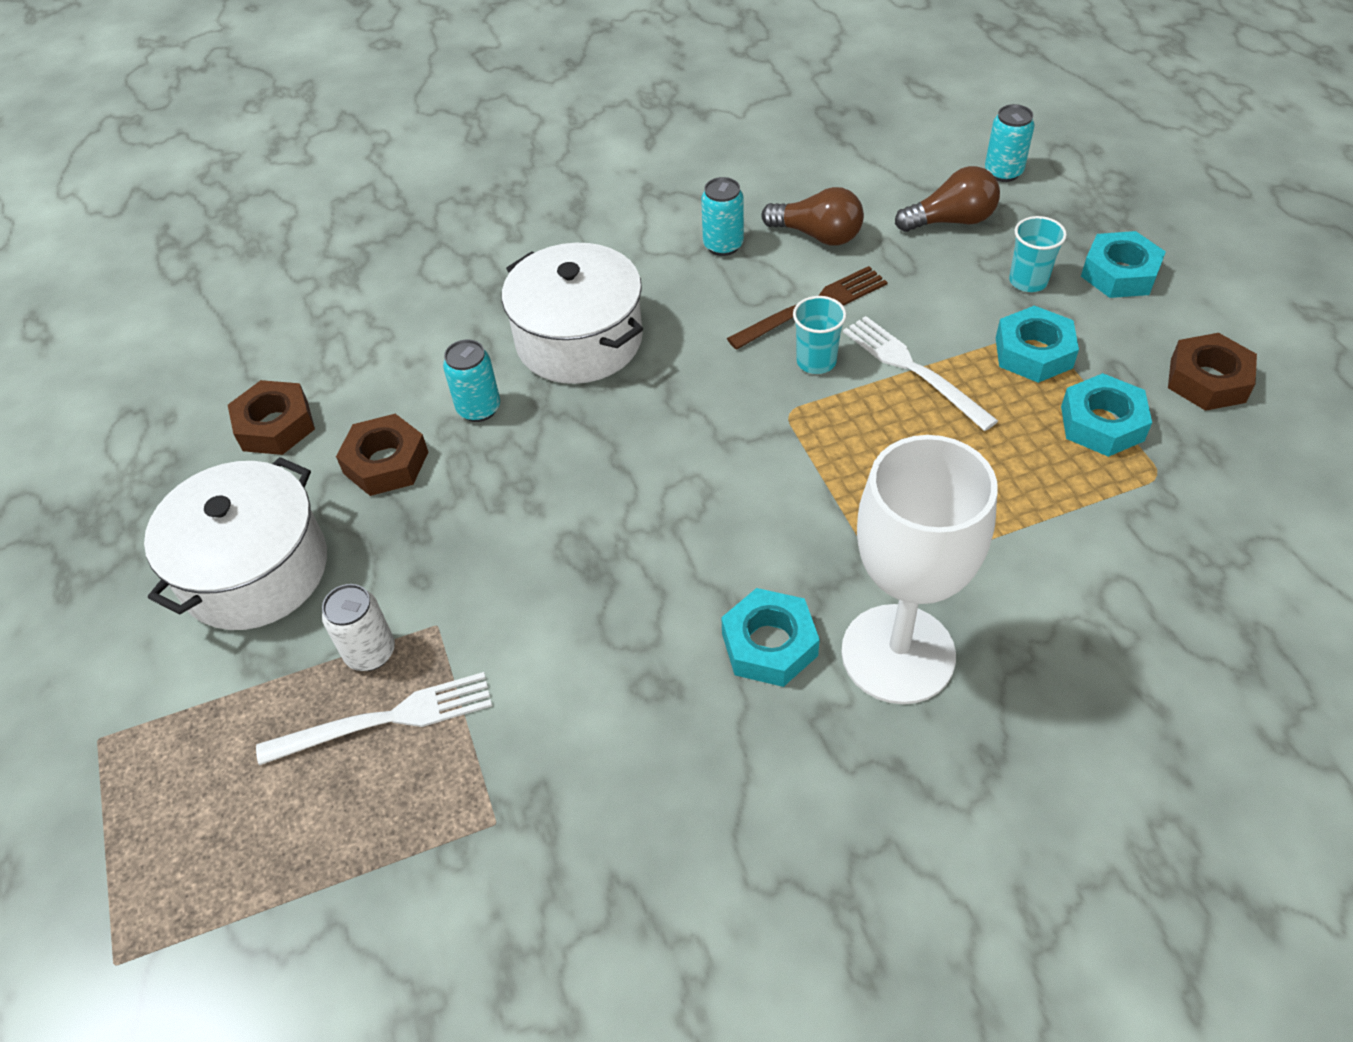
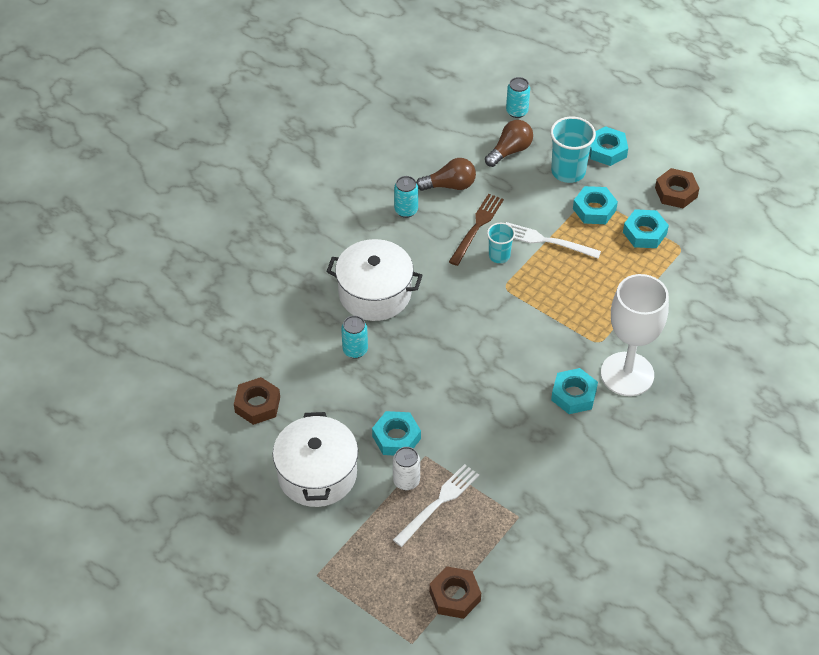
camera: 35 degrees left, 0 degrees up
brown nut [336,414,428,496] -> brown nut moved to [429,566,481,619]
turquoise cup [1009,216,1067,292] -> turquoise cup [550,116,596,183], size x1.66
none -> turquoise nut [372,411,421,455]

